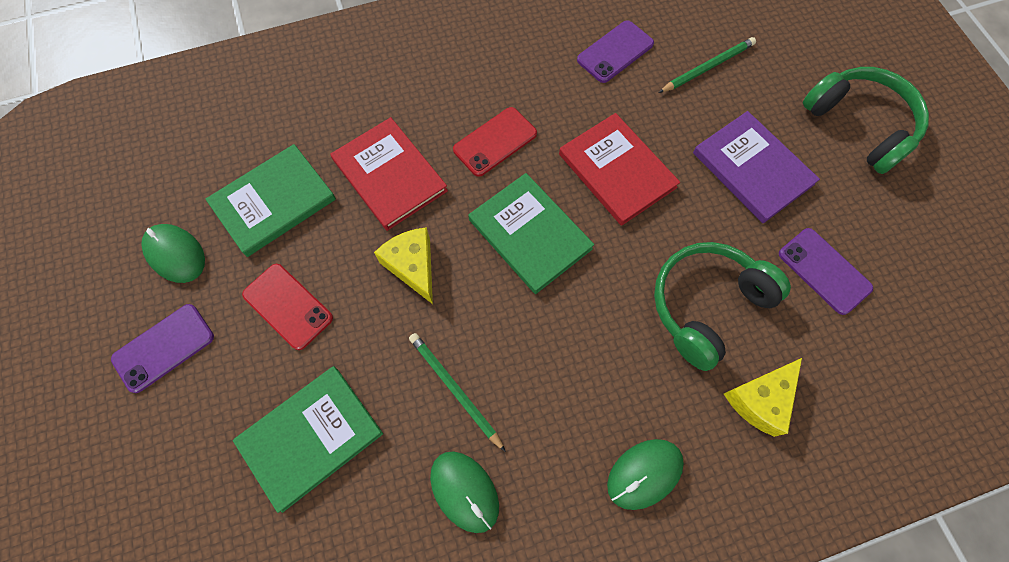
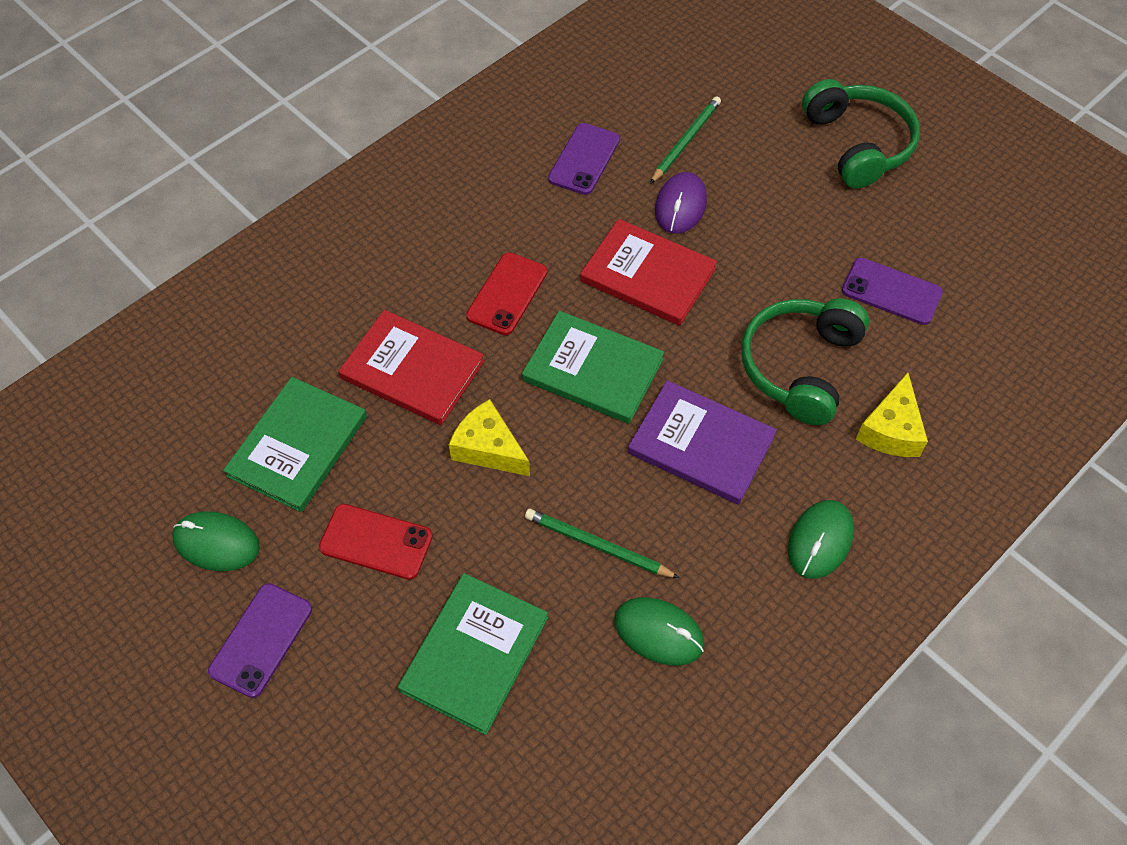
camera: 25 degrees left, 10 degrees down
purple book [693,111,820,223] -> purple book moved to [628,380,777,505]
green headphones [803,67,929,174] -> green headphones turned 45 degrees clockwise [802,79,920,189]
none -> purple mouse [655,172,707,234]

